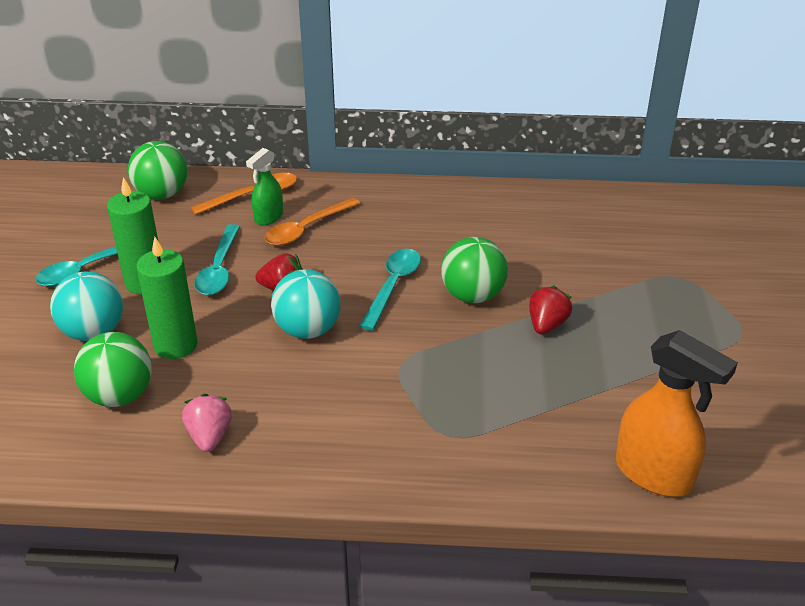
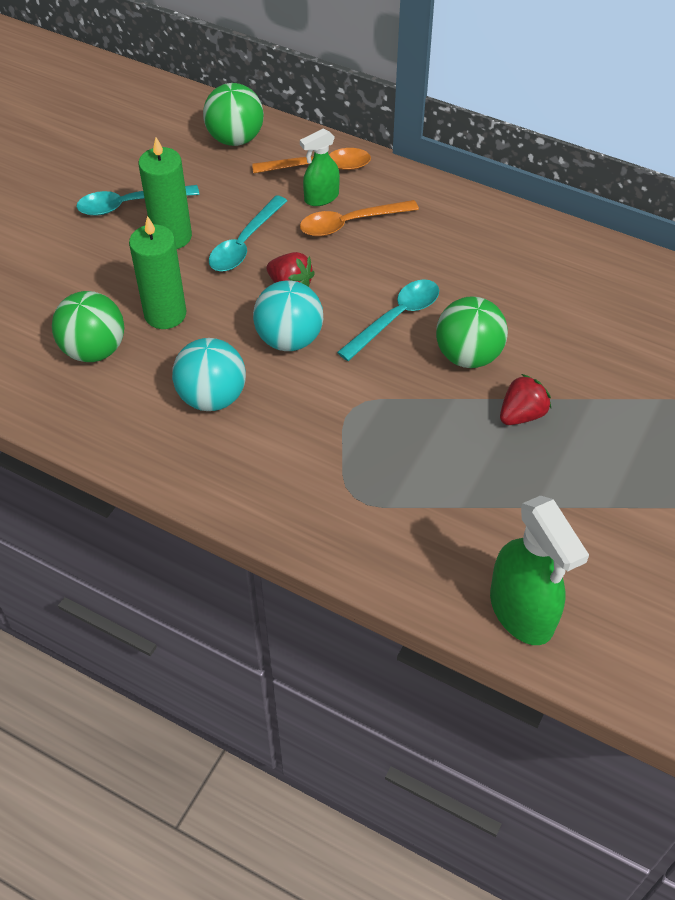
camera: 25 degrees right, 15 degrees up
turquoise ball [50,271,123,341] -> turquoise ball moved to [172,338,246,411]
pink strawberry [182,394,232,452] -> none
orange spray bottle [616,330,738,497] -> green spray bottle [490,496,589,645]

